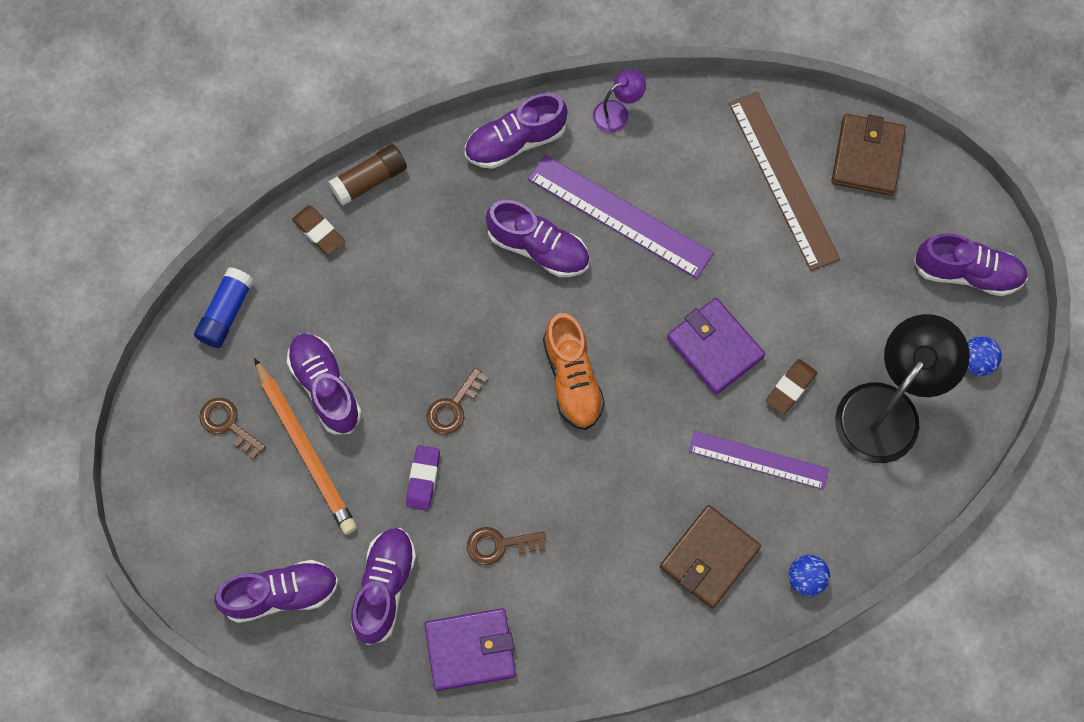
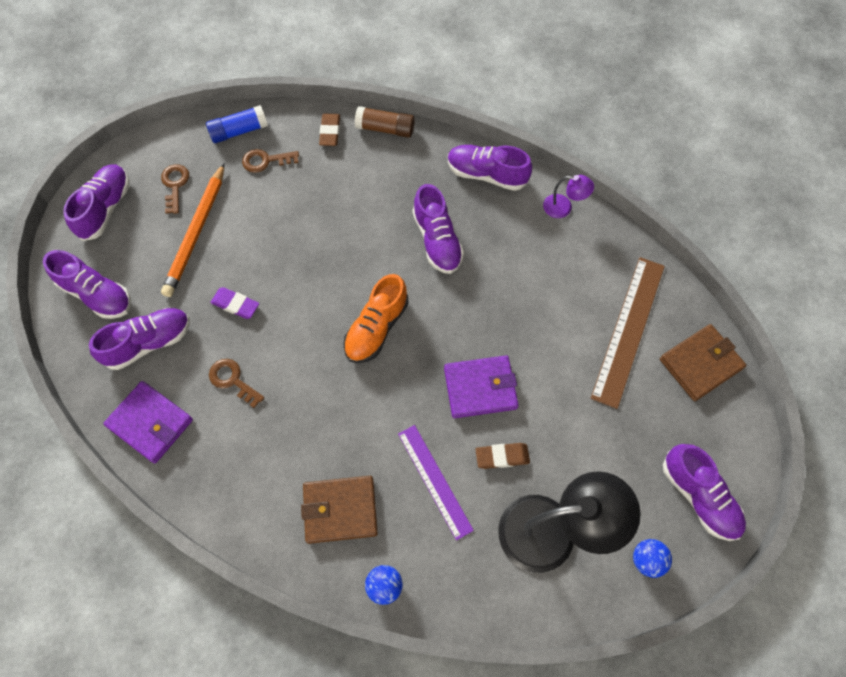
camera: 45 degrees right, 5 degrees down
purple shoe [287,333,362,435] -> purple shoe moved to [63,164,130,241]
purple eraser [406,445,440,511] -> purple eraser turned 60 degrees clockwise [210,287,259,319]
brown key [426,368,488,435] -> brown key moved to [242,149,299,173]
purple ruler [528,155,713,278] -> none
purple wallet [667,298,765,395] -> purple wallet turned 75 degrees clockwise [444,355,519,418]

